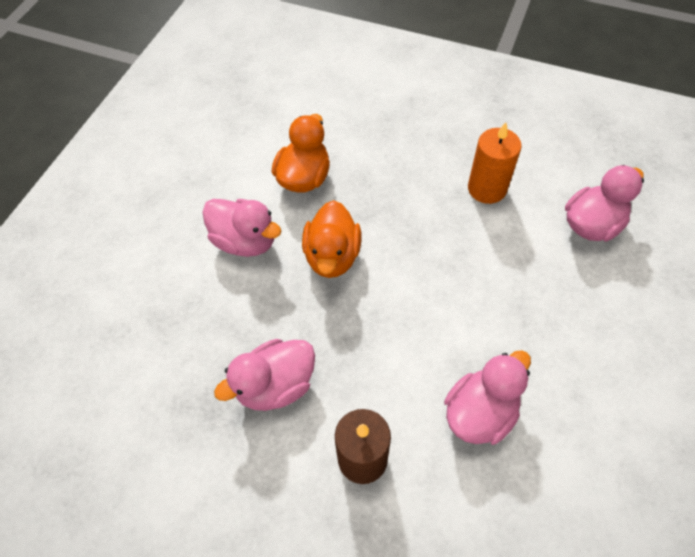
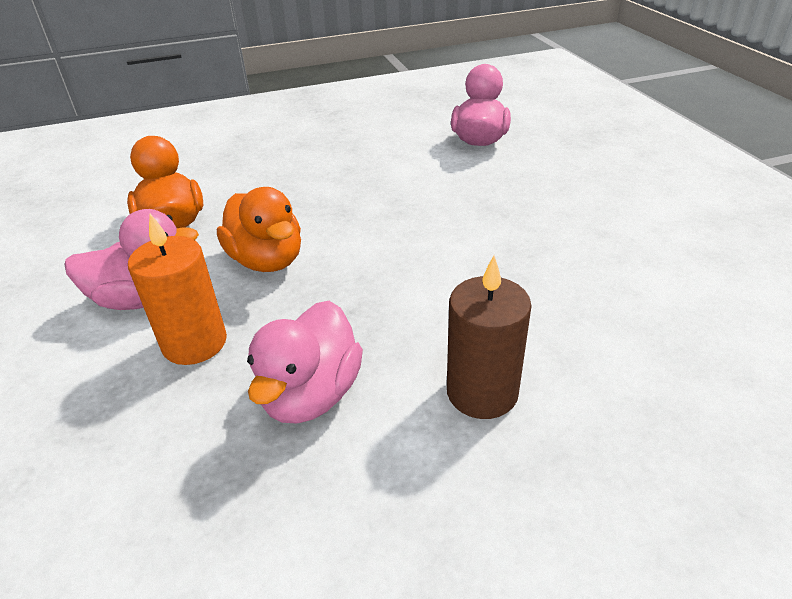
camera: 40 degrees left, 20 degrees down
pink duck [444,350,531,445] -> none
orange candle [468,122,522,204] -> orange candle moved to [128,214,227,365]

